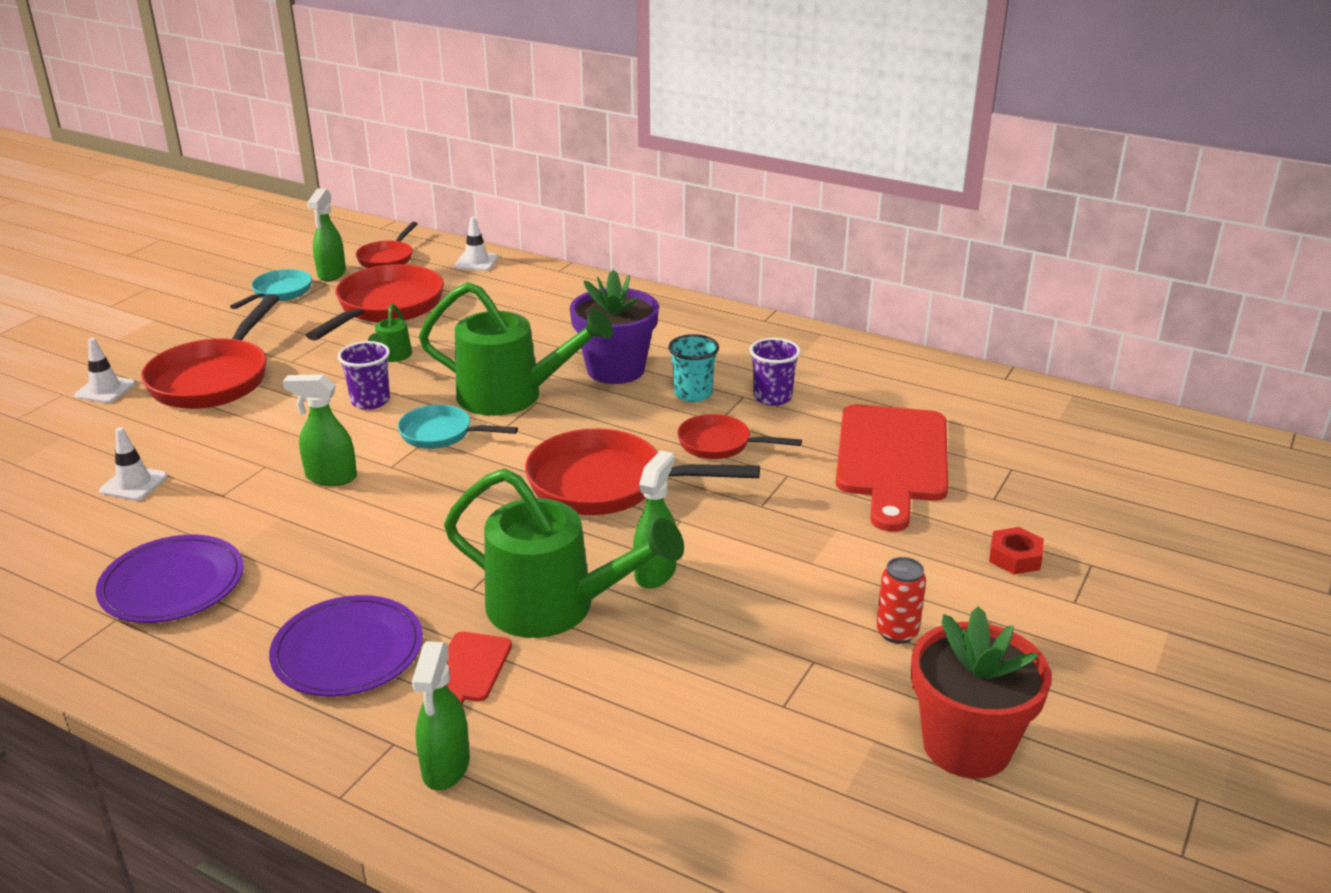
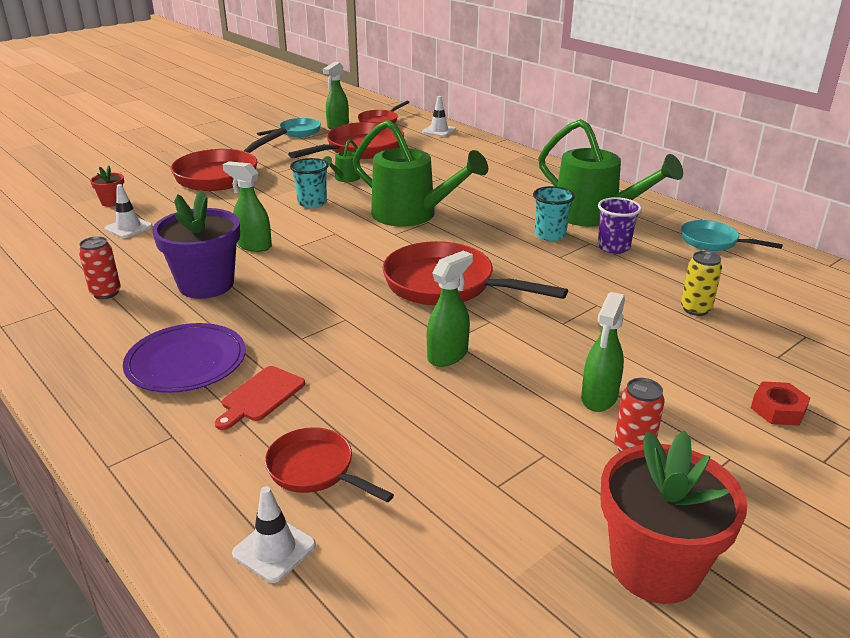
camera: 20 degrees right, 0 degrees up
white traffic cone [74,338,135,403] -> white traffic cone moved to [232,486,316,583]
purple plate [96,535,244,623] -> red can [79,236,121,299]
purple cup [337,341,390,410] -> turquoise cup [290,158,329,208]
turquoise pan [398,405,518,449] -> turquoise pan moved to [681,220,783,251]
green spray bottle [412,641,470,791] -> green spray bottle moved to [581,292,625,412]
green watering can [444,468,684,638] -> green watering can moved to [538,119,683,227]
purple flower pot [570,270,659,384] -> purple flower pot moved to [152,190,240,299]
red pan [677,414,802,459] -> red pan moved to [265,427,394,503]
red cutting board [836,404,948,532] -> yellow can [681,251,722,316]
none -> red flower pot [90,166,124,207]

